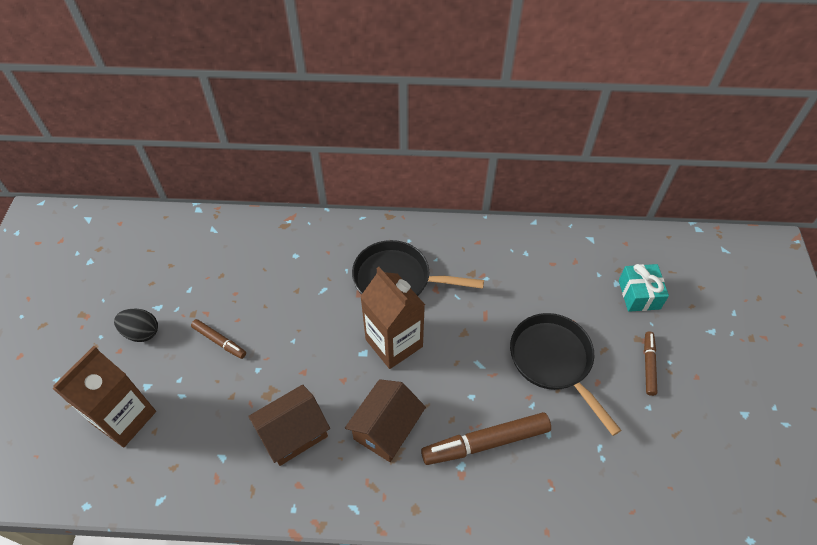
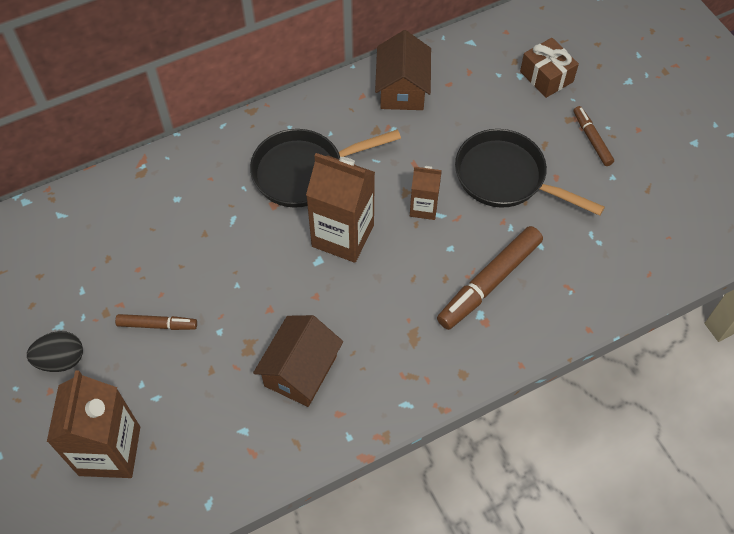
camera: 30 degrees left, 5 degrees up
brown house [345,379,426,462] -> brown house moved to [375,30,431,110]
turquoise gift [619,264,669,312] -> brown gift [520,38,579,98]
none -> brown carton [410,166,442,220]

